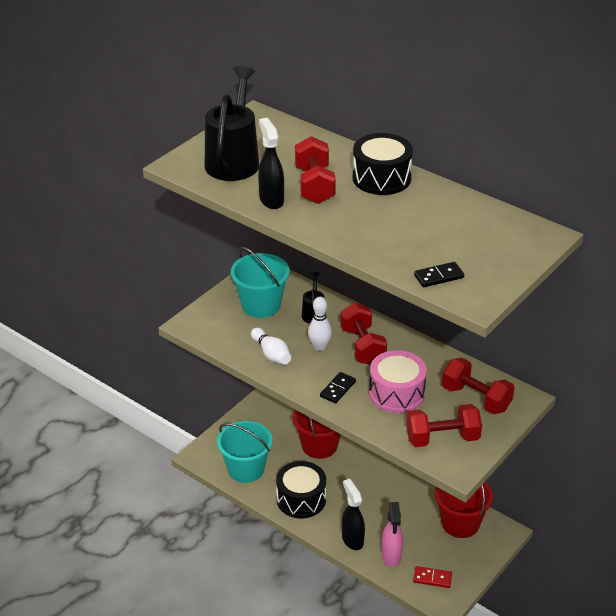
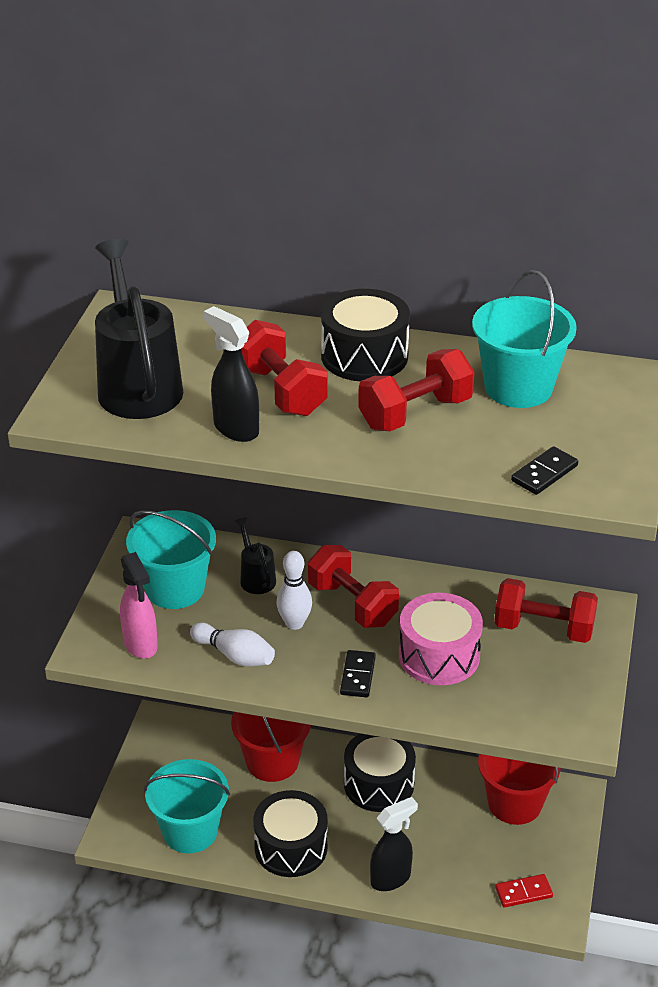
camera: 25 degrees left, 0 degrees up
black spray bottle [342,479,365,550] -> black spray bottle turned 105 degrees clockwise [370,797,418,891]
pink spray bottle [382,502,403,567] -> pink spray bottle moved to [120,552,158,659]
red dumbbell [406,404,482,447] -> red dumbbell moved to [358,349,474,431]
none -> black drum [344,733,416,812]
none -> turquoise bucket [472,270,577,408]

